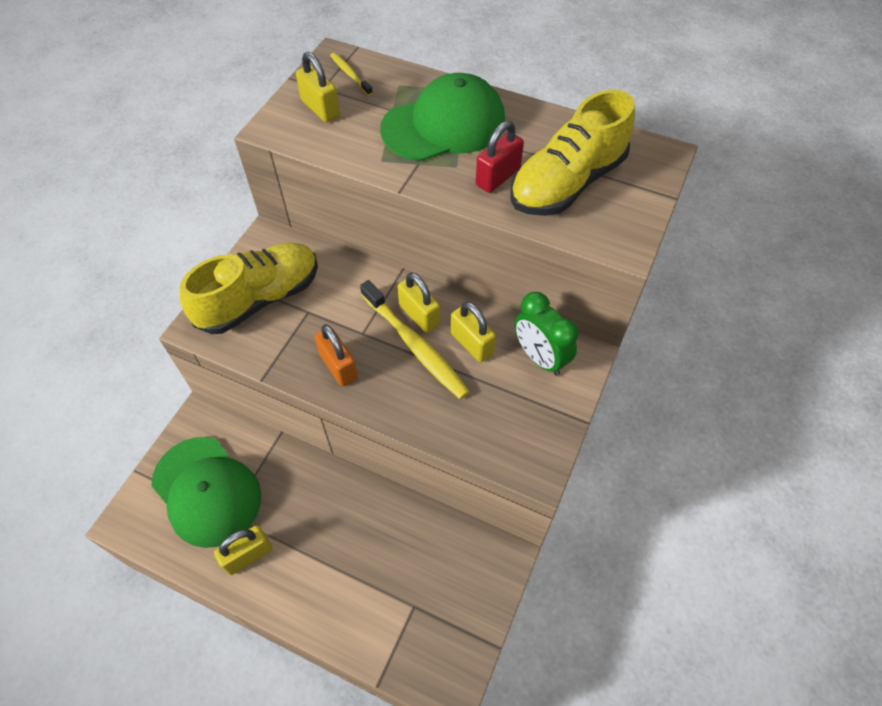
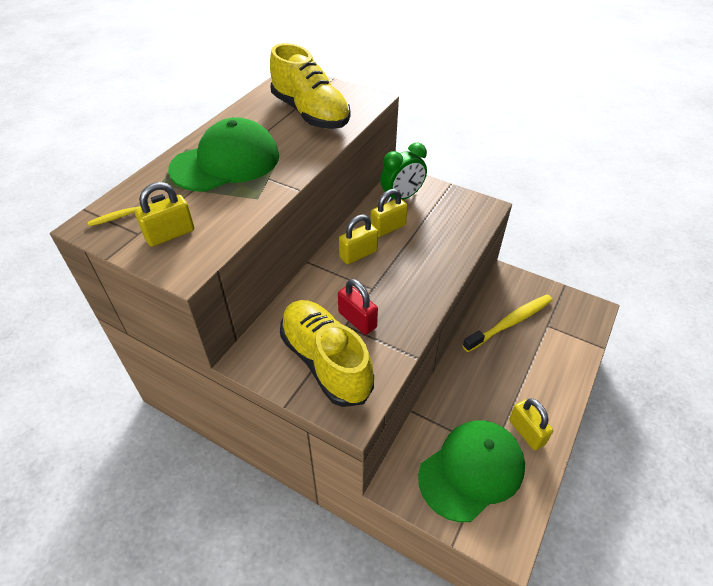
camera: 85 degrees left, 10 degrees down
orange padlock [314,324,358,387] -> none
yellow toothbrush [360,280,470,399] -> yellow toothbrush moved to [462,294,553,352]
green cap [380,73,505,161] -> green cap turned 75 degrees clockwise [168,117,279,192]
red padlock [476,121,524,193] -> red padlock moved to [338,279,378,335]

